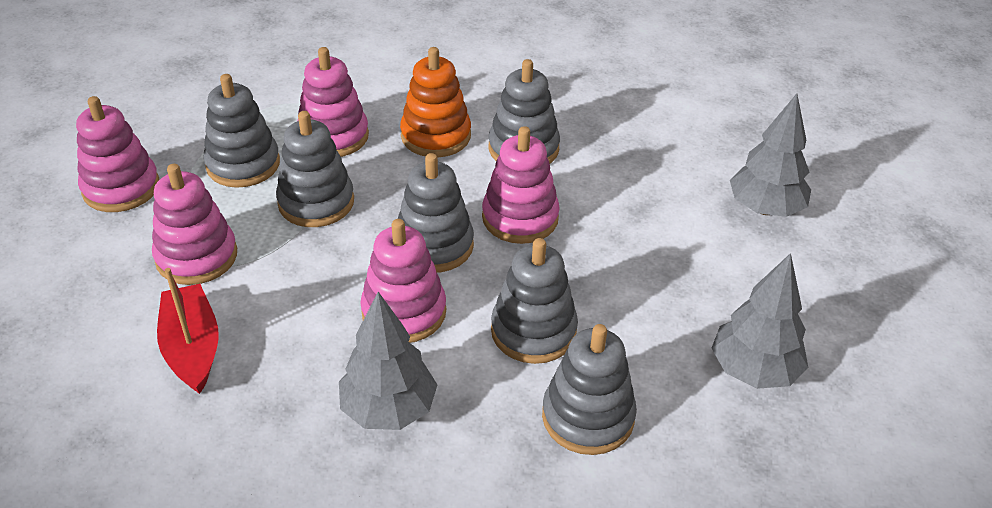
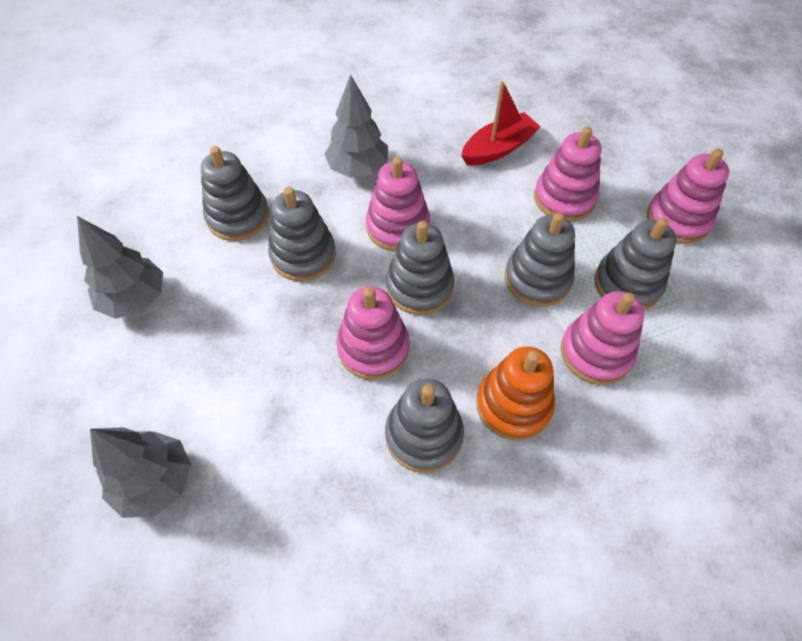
camera: 150 degrees right, 15 degrees up
red boat [157,268,218,394] -> red boat turned 75 degrees counterclockwise [461,81,541,165]

